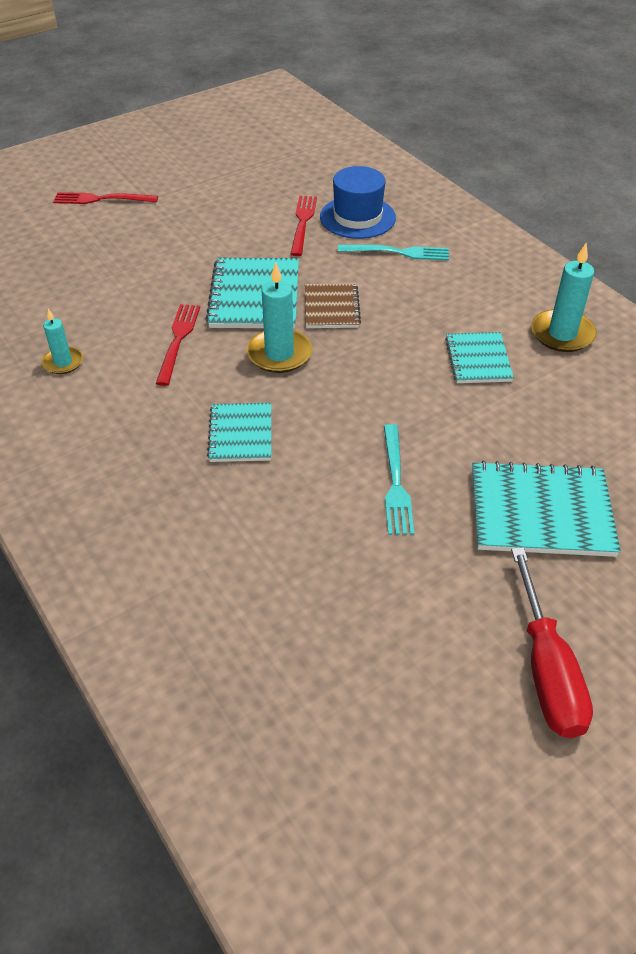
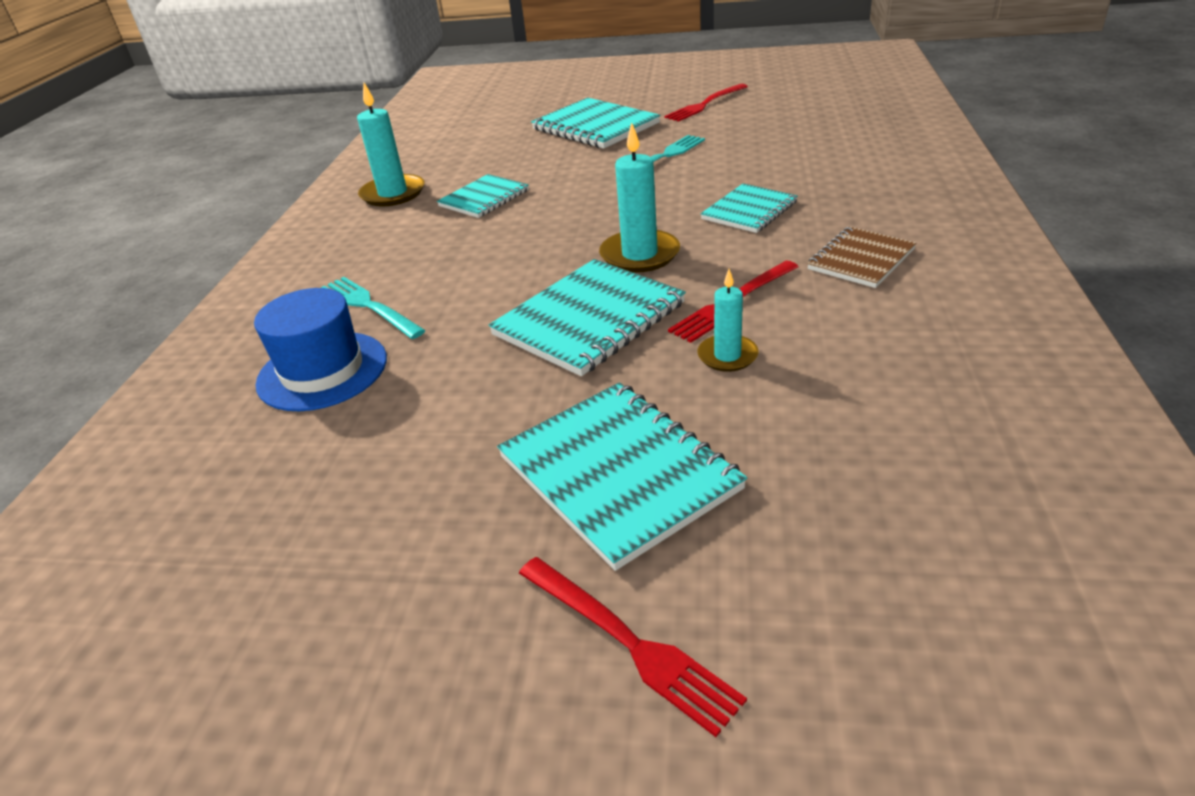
camera: 135 degrees left, 10 degrees down
turquoise candle [42,309,83,374] -> turquoise candle moved to [697,269,758,372]
red fork [291,196,317,256] -> red fork moved to [664,84,748,122]
brown notebook [305,283,361,328] -> brown notebook moved to [807,226,916,288]
red screwdriver [511,547,593,738] -> none
none -> turquoise notebook [497,382,747,571]

